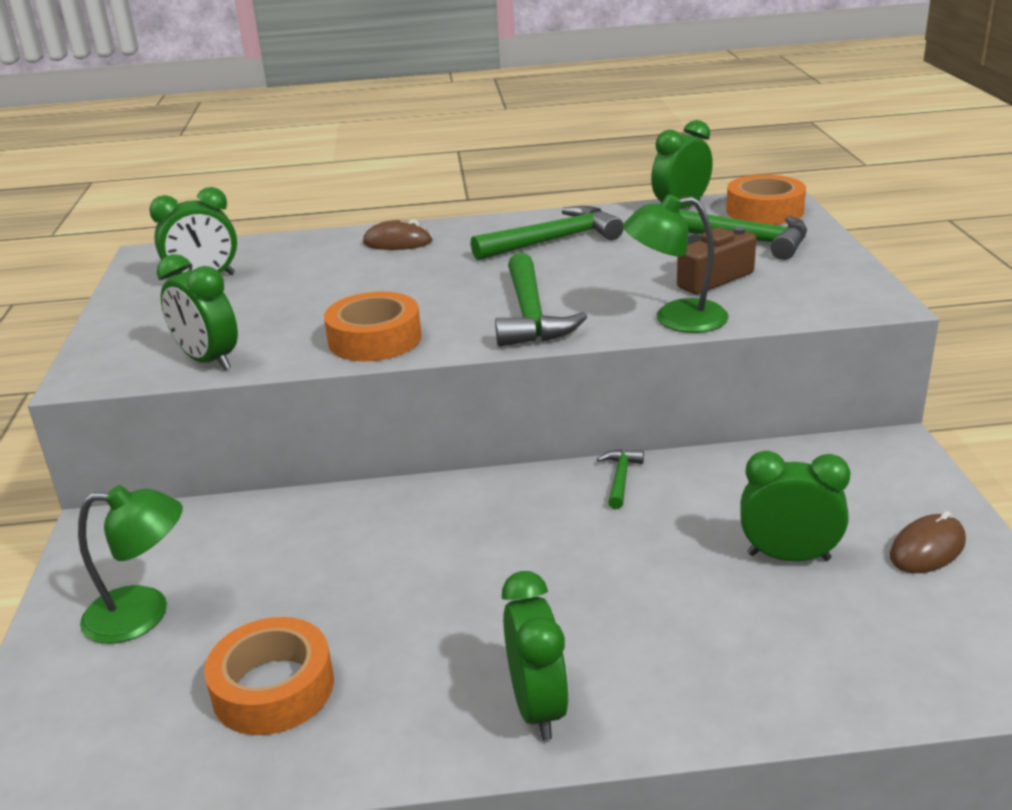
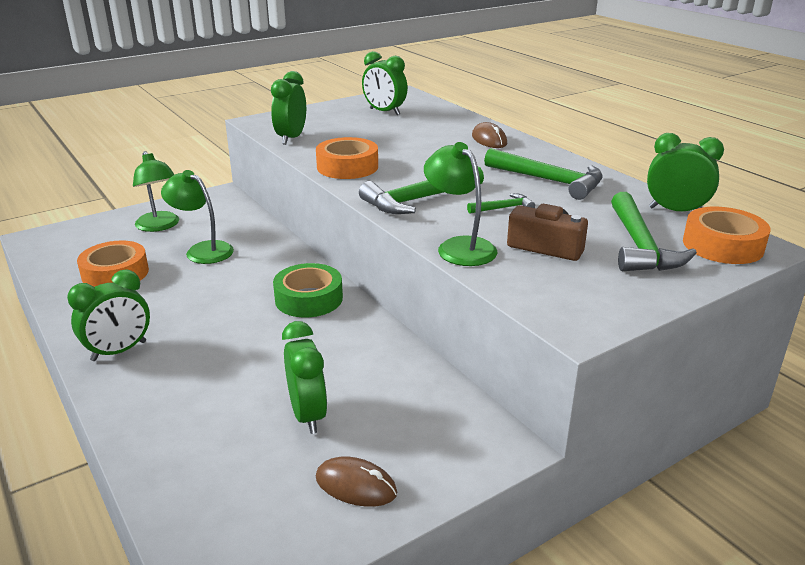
camera: 60 degrees right, 0 degrees up
green hammer [597,449,644,509] -> green hammer moved to [467,193,535,214]
none -> green lamp [161,170,234,264]
none -> green tape [273,263,343,317]

